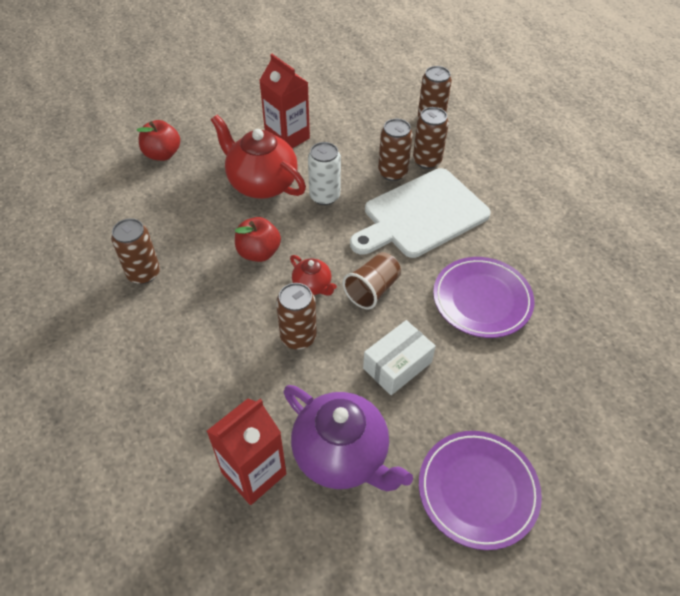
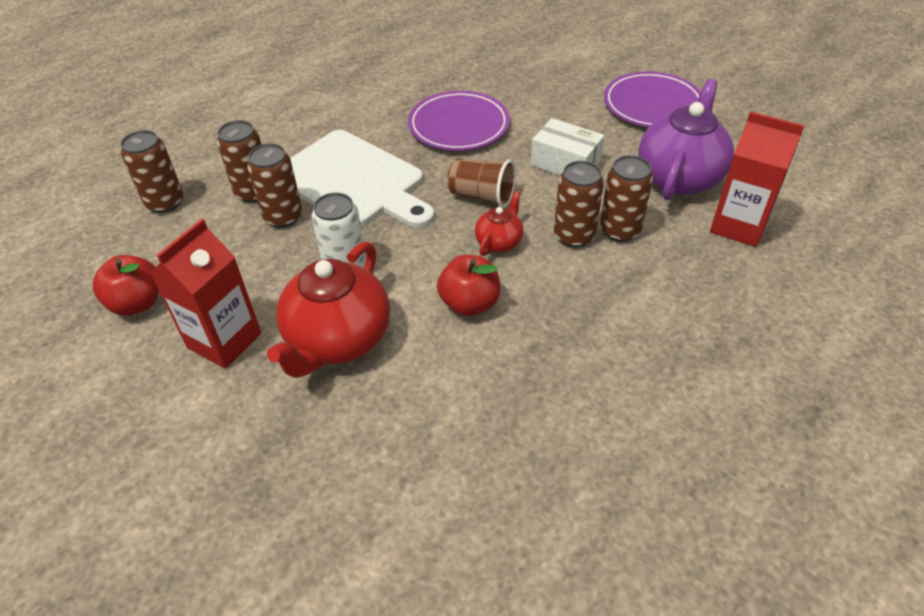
camera: 105 degrees left, 5 degrees down
brown can [111,218,160,284] -> brown can moved to [600,155,653,242]
red apple [137,120,180,161] -> red apple moved to [93,255,159,316]

